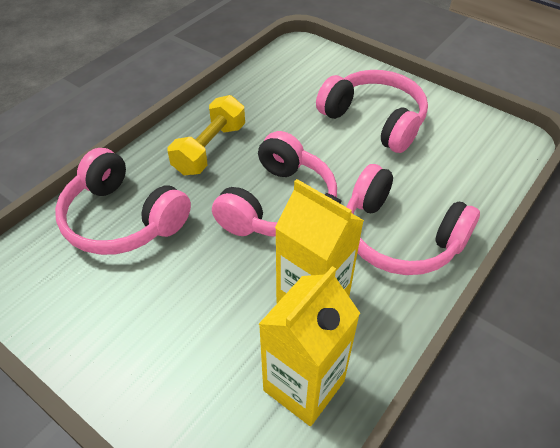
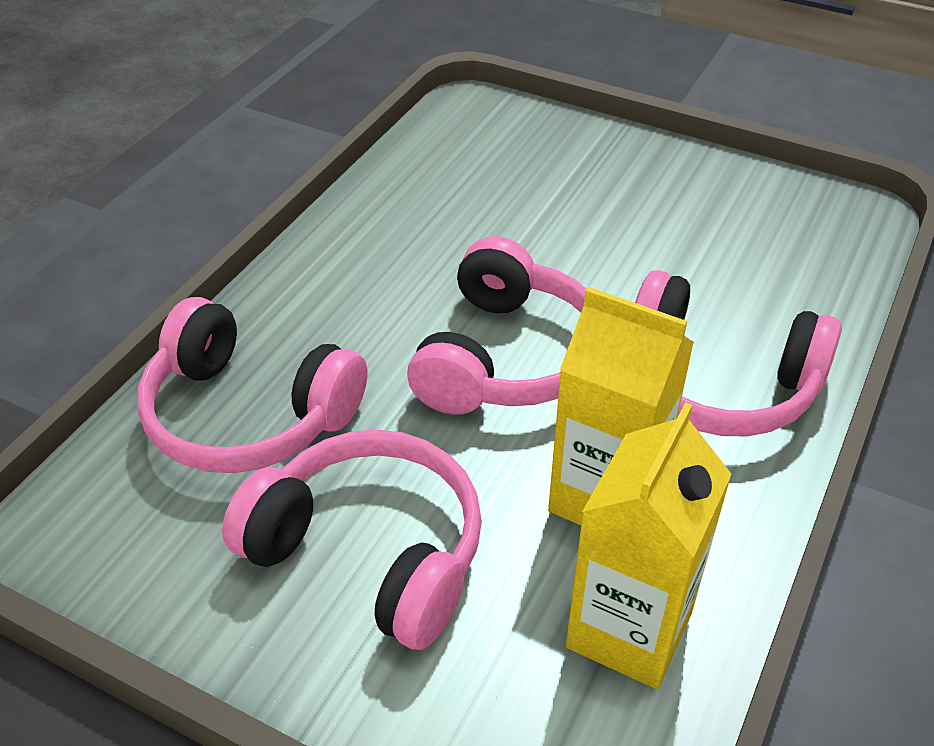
camera: 10 degrees left, 5 degrees down
yellow dumbbell [168,95,245,175] -> none
pink headphones [316,70,428,153] -> pink headphones moved to [222,430,482,650]

